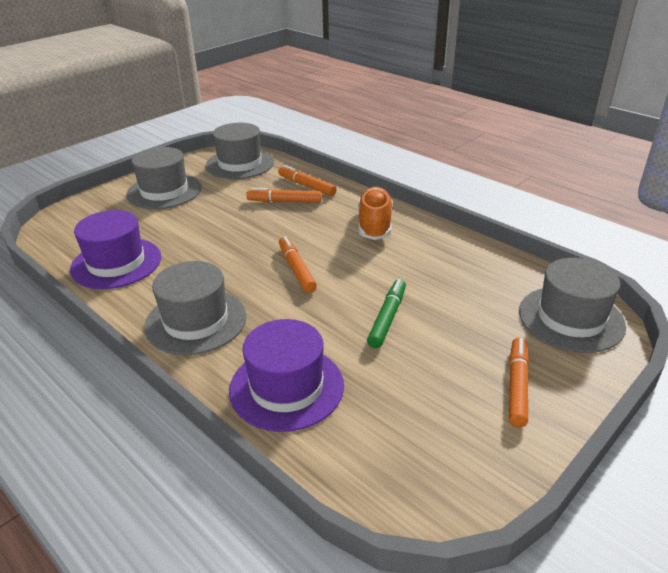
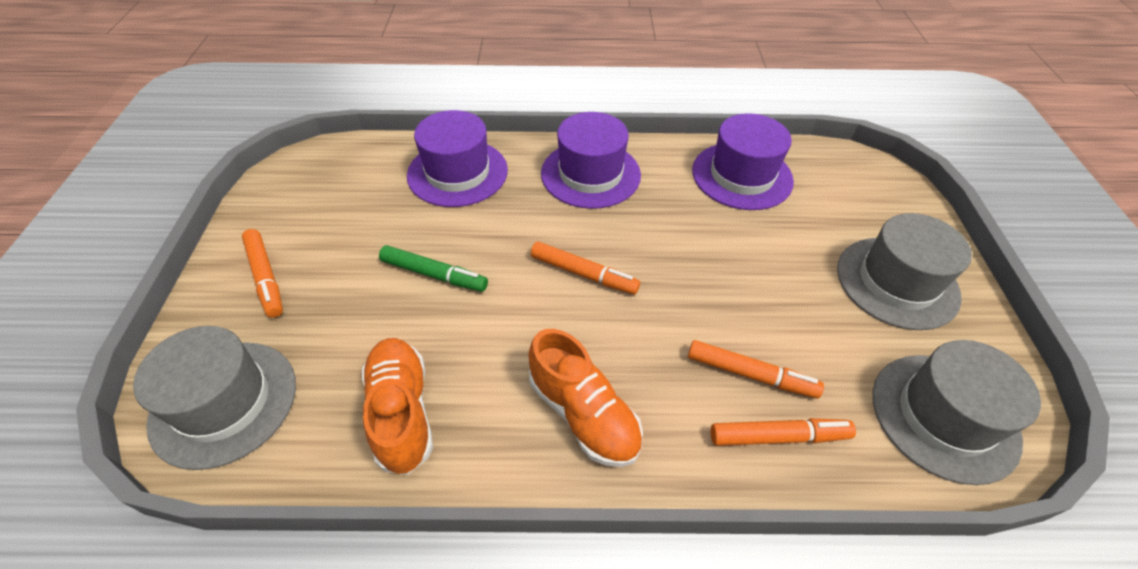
camera: 135 degrees right, 15 degrees up
grey hat [144,261,246,355] -> purple hat [541,112,641,209]
orange marker [246,188,322,203] -> orange marker turned 60 degrees clockwise [688,340,824,398]
green marker [367,279,406,348] -> green marker turned 45 degrees counterclockwise [379,245,488,292]
none -> orange shoe [362,338,433,475]

